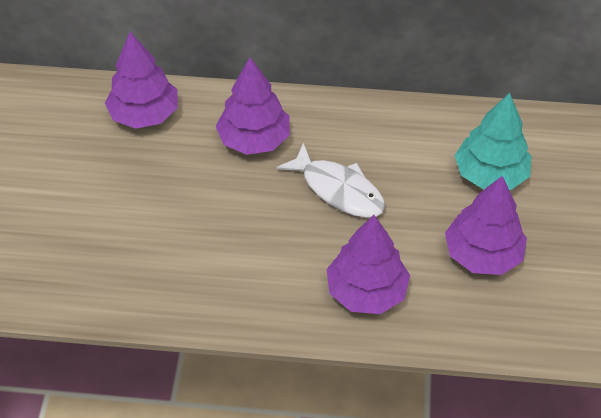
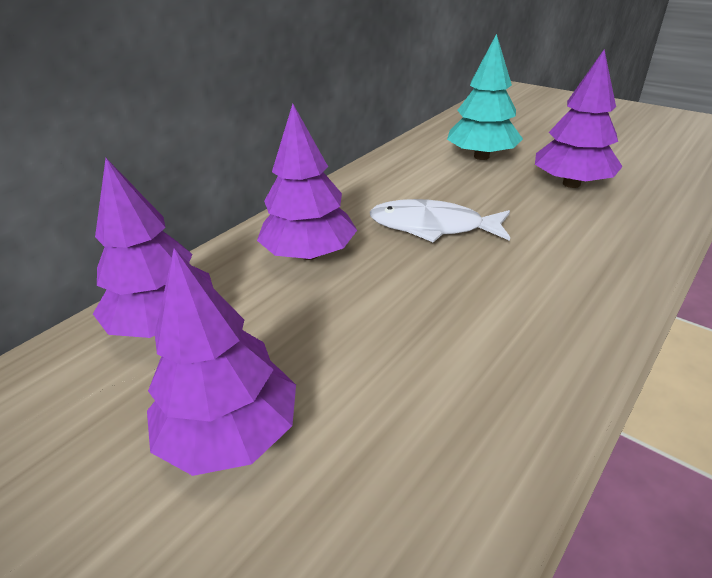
camera: 55 degrees left, 15 degrees down
white fish [276,142,385,218] -> white fish turned 150 degrees counterclockwise [370,199,510,242]
purple tree [327,215,410,314] -> purple tree moved to [147,248,296,476]

